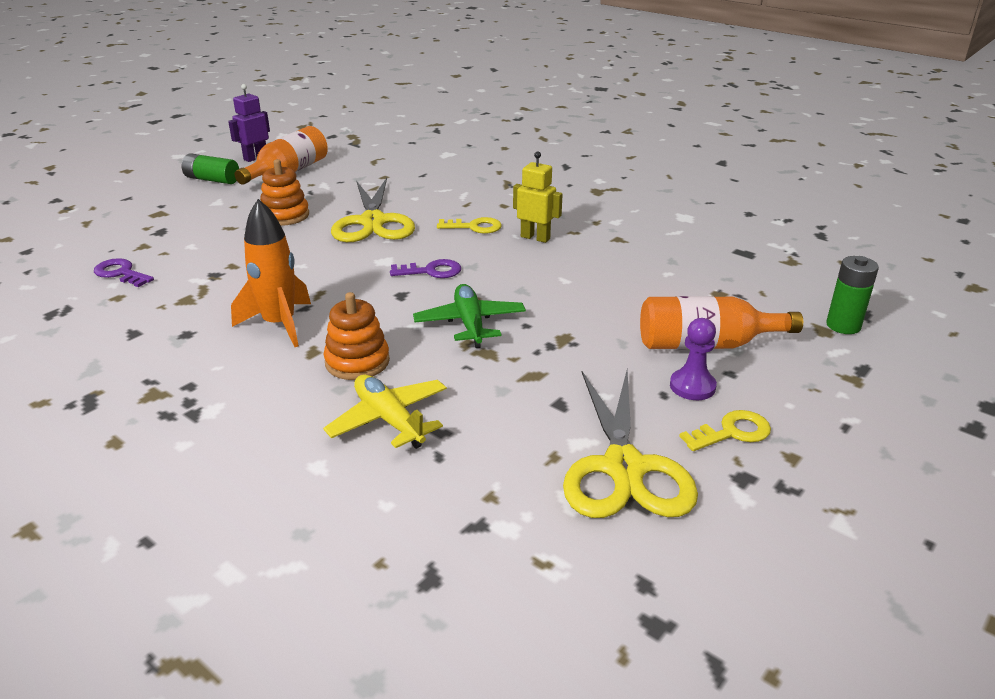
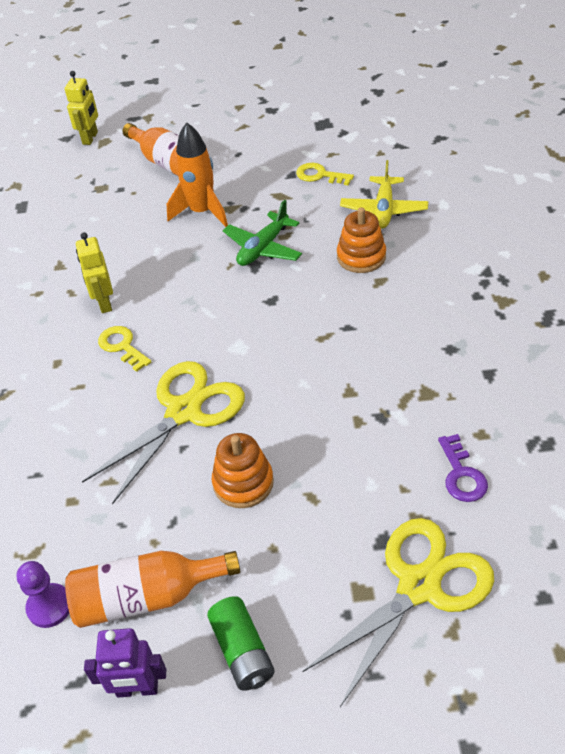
camera: 130 degrees left, 15 degrees up
orange rocket [231,199,311,347] -> orange rocket moved to [167,122,228,227]
purple key [390,259,461,278] -> none
yellow scissors [563,370,698,518] -> yellow scissors moved to [303,518,494,707]
purple pawn [670,318,717,400] -> purple pawn moved to [17,561,69,628]
yellow key [679,410,771,451] -> yellow key moved to [296,163,354,186]
green battery [826,256,879,334] -> yellow robot [65,71,98,145]

